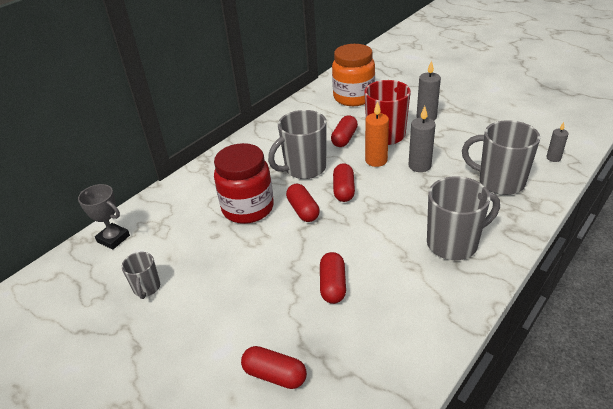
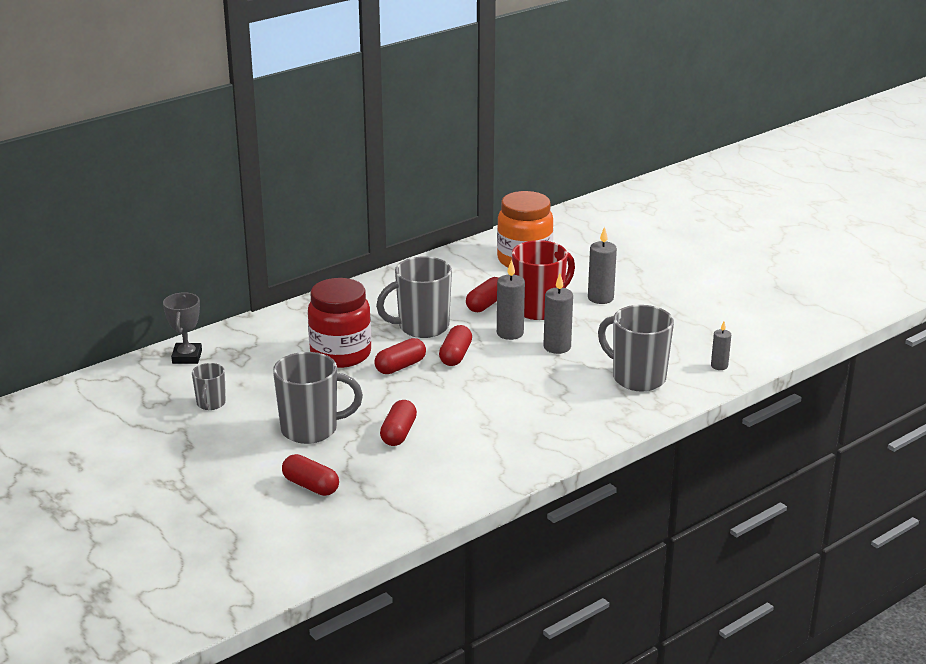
camera: 10 degrees right, 10 degrees down
grey trophy [78,184,130,250] -> grey trophy turned 45 degrees clockwise [163,292,202,364]
red capsule [286,184,320,222] -> red capsule turned 60 degrees clockwise [374,338,426,374]
orange candle [365,101,389,167] -> grey candle [497,260,525,340]
grey mug [427,176,500,260] -> grey mug moved to [273,352,363,444]

